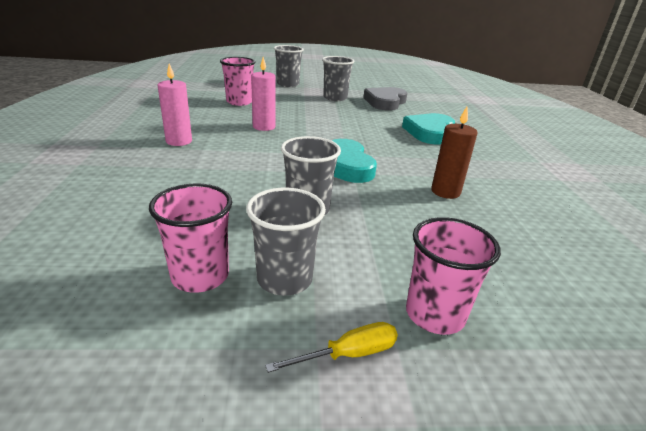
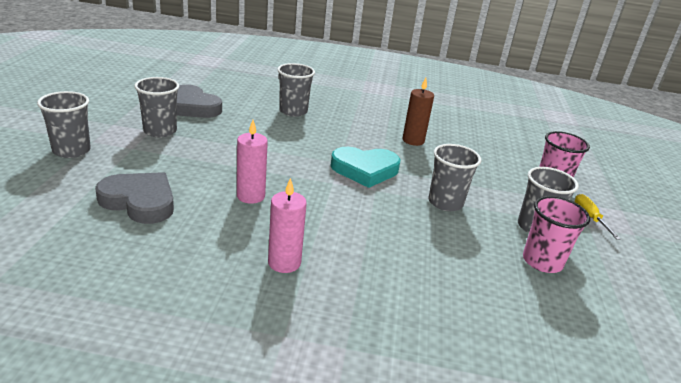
camera: 80 degrees left, 0 degrees up
pink cup [220,57,256,106] -> grey heart [95,172,174,224]
turquoise heart [402,113,455,144] -> grey cup [277,63,315,117]

